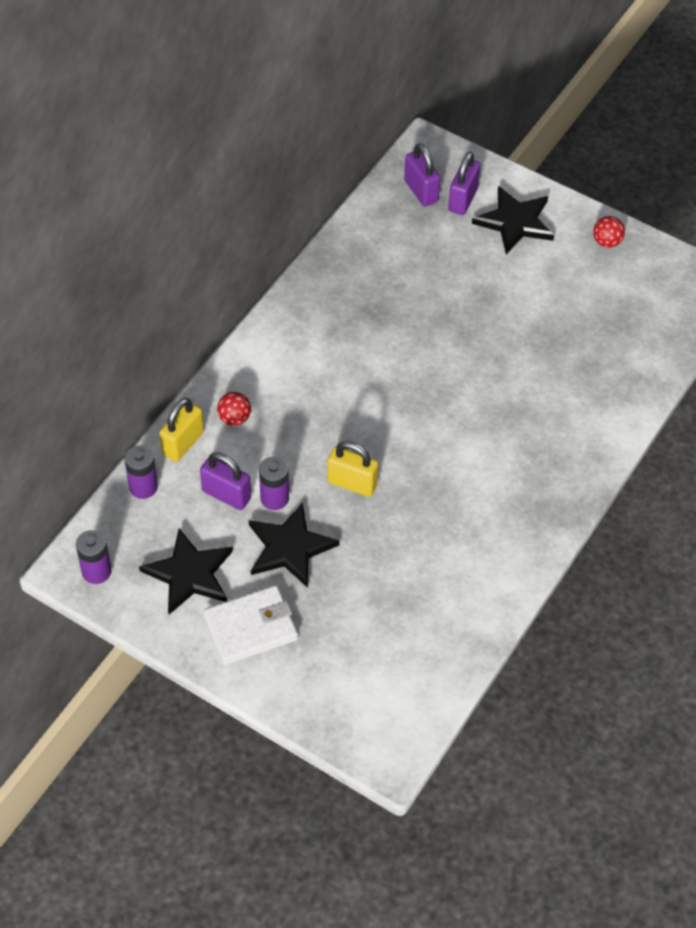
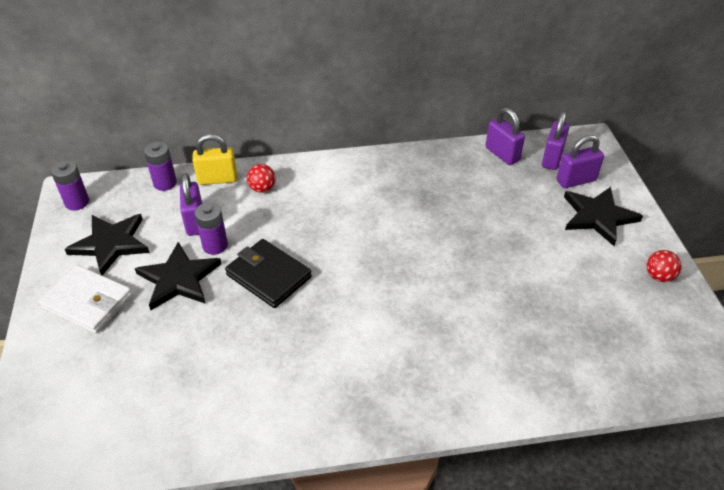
camera: 50 degrees right, 10 degrees down
yellow padlock [327,441,379,497] -> black wallet [225,239,312,308]
none -> purple padlock [485,108,525,165]

